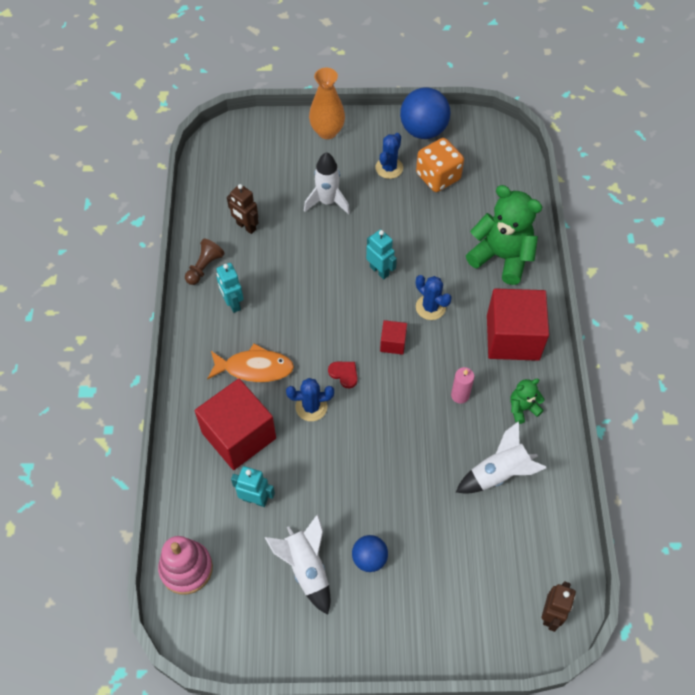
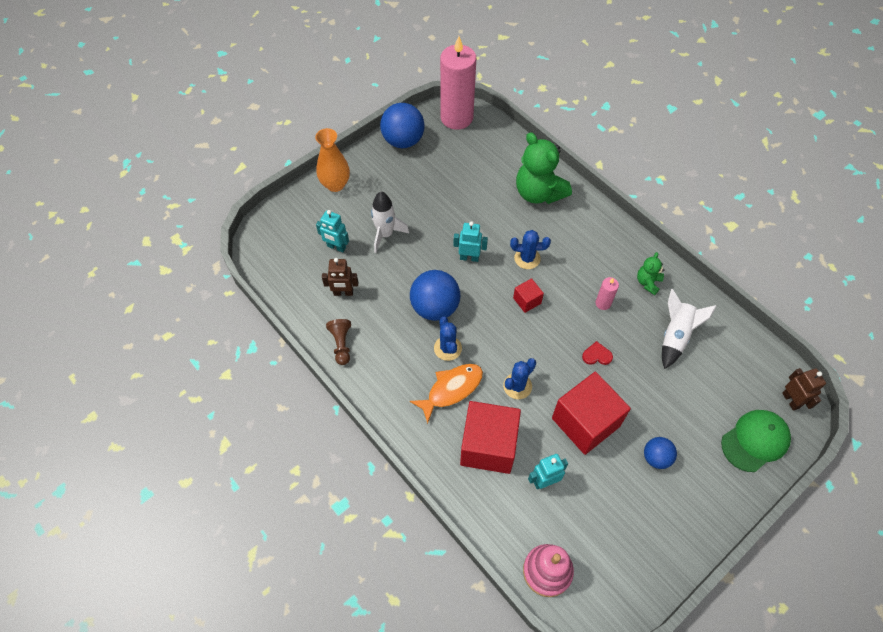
camera: 40 degrees left, 0 degrees up
turquoise robot [216,263,243,313] -> turquoise robot moved to [316,210,349,253]
white rocket [265,514,330,615] -> none
red heart [328,362,358,389] -> red heart moved to [582,341,613,365]
blue cactus [376,133,403,179] -> blue cactus moved to [434,317,462,361]
orange dice [416,138,464,192] -> none
green teddy bear [466,185,542,285] -> green teddy bear turned 120 degrees counterclockwise [516,132,572,204]
red cube [487,288,549,361] -> red cube moved to [552,372,631,455]
none -> blue ball [410,270,460,321]
none -> pink candle [440,36,476,130]
none -> green cap [721,410,791,472]

